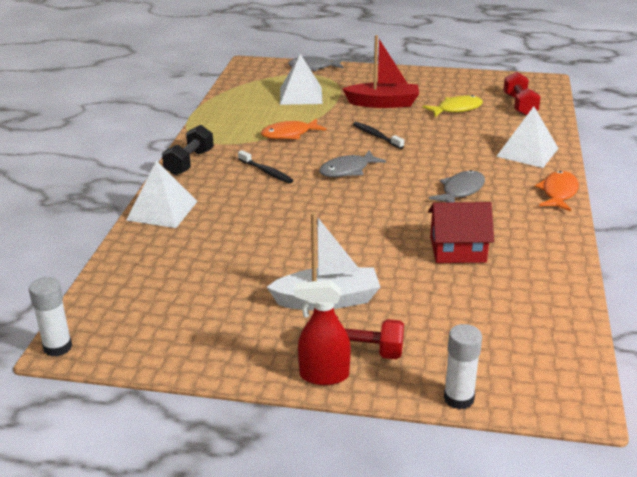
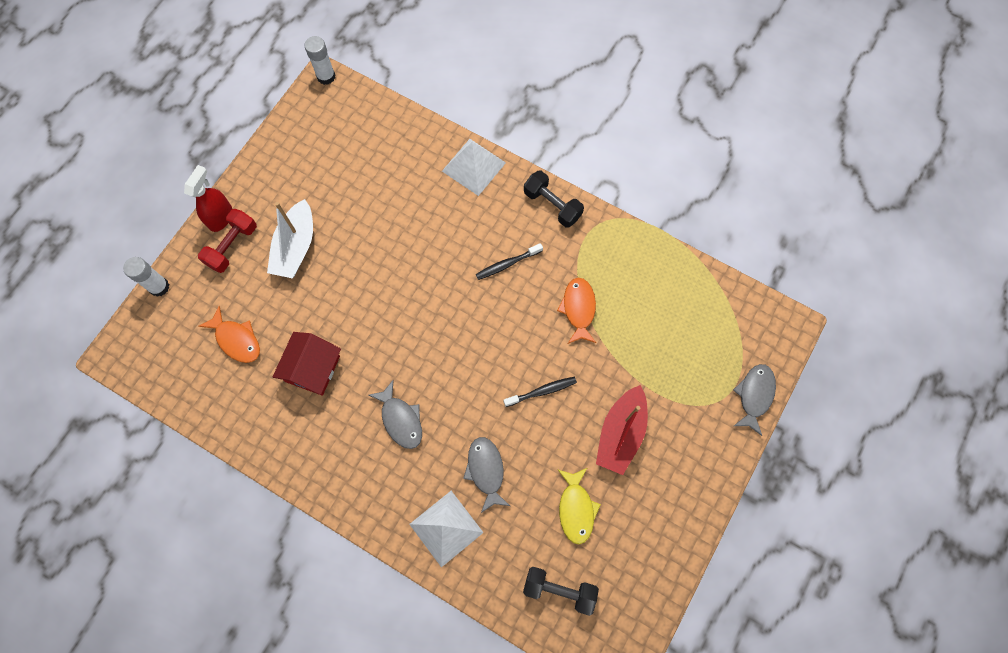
camera: 110 degrees right, 40 degrees up
white pyramid [280,54,323,105] -> none
grey fish [319,150,386,177] -> grey fish moved to [463,437,510,513]
red dumbbell [503,72,541,116] -> black dumbbell [523,567,599,616]
orange fish [535,171,579,211] -> orange fish moved to [199,306,260,363]

